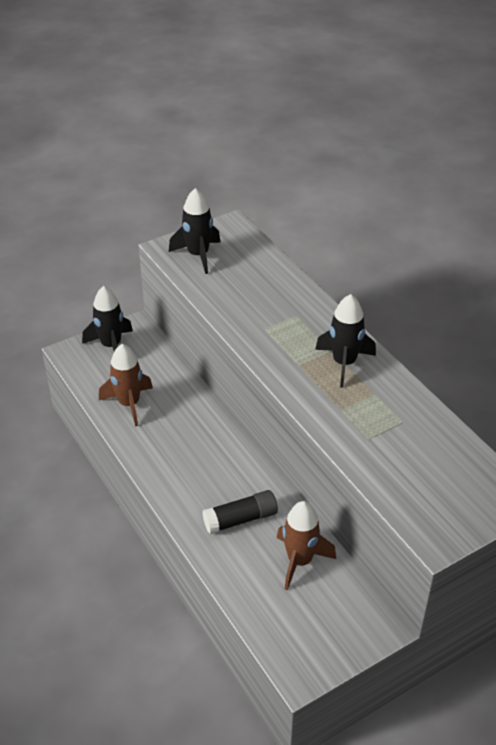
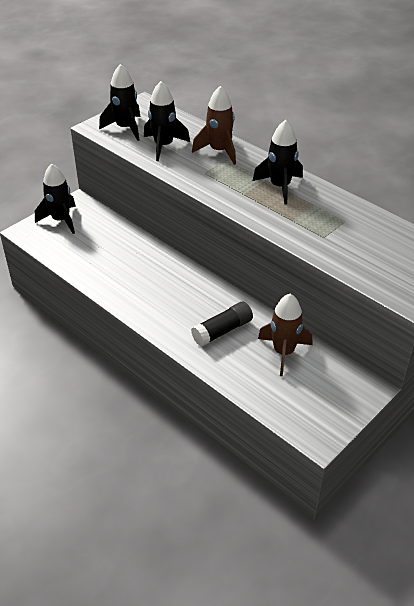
camera: 15 degrees left, 0 degrees up
brown rocket [99,344,153,427] -> brown rocket moved to [192,86,236,165]
none -> black rocket [144,81,190,161]

